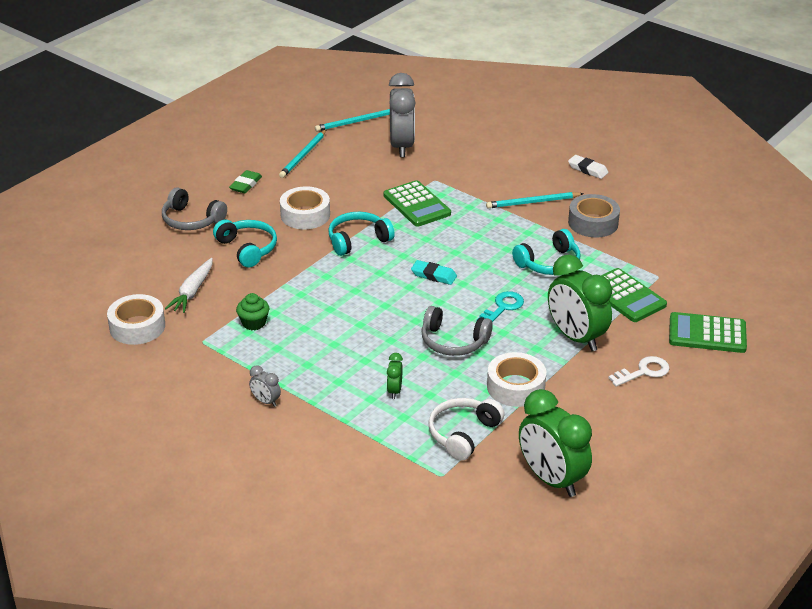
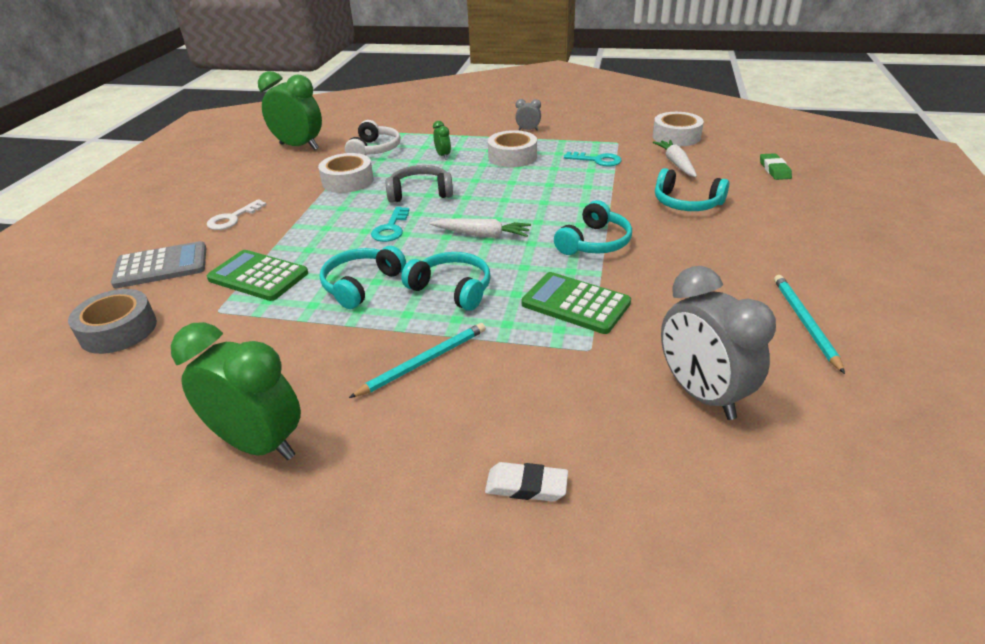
camera: 155 degrees right, 0 degrees up
grey headphones [162,187,227,230] -> none
green eraser [229,170,262,193] -> green eraser moved to [760,153,792,180]
green cupcake [236,293,269,330] -> turquoise key [564,152,622,167]
white tape [280,187,330,229] -> white tape moved to [488,130,537,167]
turquoise pencil [315,109,390,131] -> none
turquoise eraser [411,260,457,285] -> white carrot [429,218,531,238]
green clock [548,254,612,351] -> green clock moved to [171,322,301,460]
white eraser [568,155,609,179] -> white eraser moved to [485,462,568,502]
grey tape [568,194,620,237] -> grey tape moved to [68,289,157,354]
green calculator [669,312,747,353] -> grey calculator [111,241,206,288]
none -> turquoise headphones [401,252,491,311]

